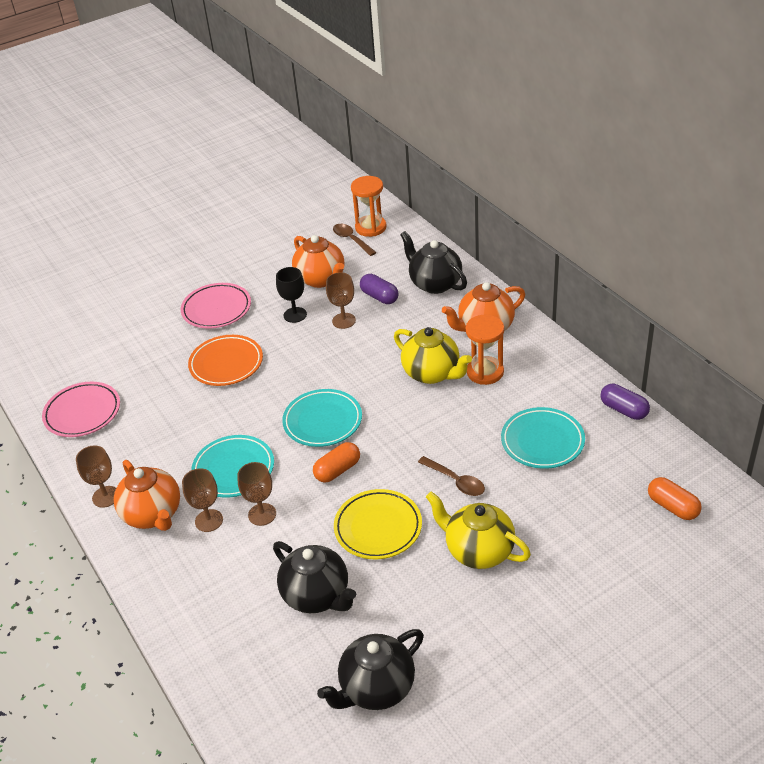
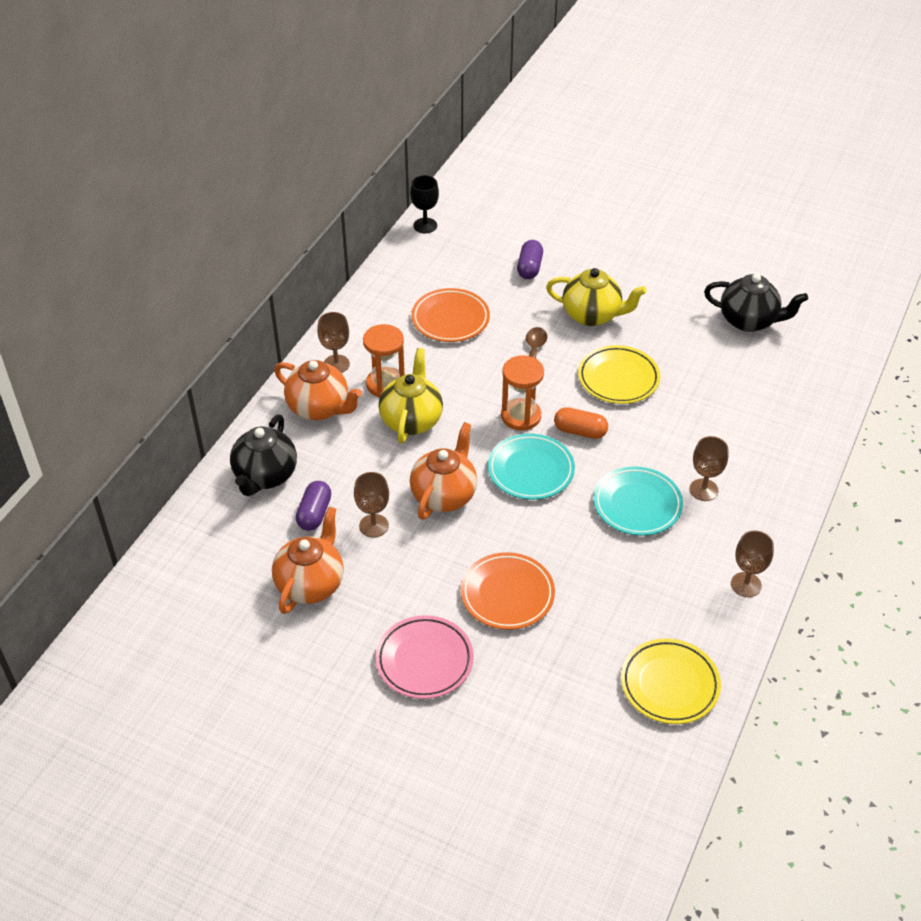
camera: 125 degrees left, 5 degrees up
pink plate [42,382,120,437] -> yellow plate [621,638,721,724]
orange teapot [114,460,180,531] -> orange teapot moved to [410,422,477,520]
brown goblet [238,462,276,526] -> brown goblet moved to [317,312,350,373]
black teapot [273,541,356,613] -> none
black goblet [276,267,307,323] -> black goblet moved to [410,175,439,233]
brown spoon [333,224,377,256] -> none
orange hourglass [351,176,387,237] -> orange hourglass moved to [501,355,544,431]
yellow teapot [426,492,531,569] -> yellow teapot turned 75 degrees counterclockwise [546,268,647,326]
turquoise plate [501,407,585,469] -> orange plate [411,288,490,342]
purple capsule [600,384,650,420] -> purple capsule moved to [517,240,543,279]
orange capsule [648,477,702,520] -> none

